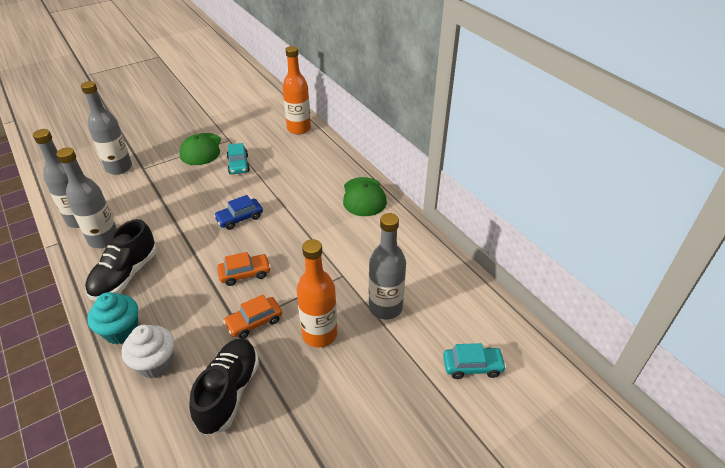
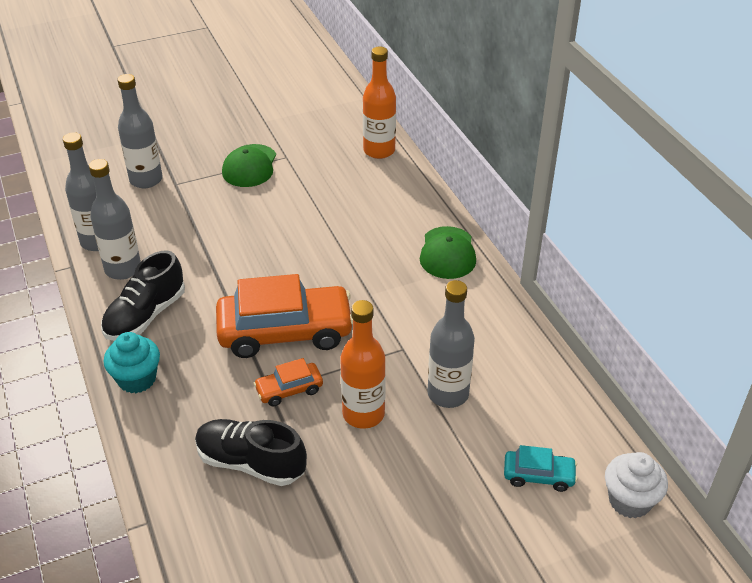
camera: 10 degrees right, 0 degrees up
white cupcake [121,325,174,378] -> white cupcake moved to [605,452,668,519]
black shoe [189,339,259,436] -> black shoe turned 90 degrees counterclockwise [195,419,307,486]
blue car [214,195,263,230] -> none
orange car [217,252,271,286] -> orange car [216,274,353,358], size x2.15
turquoise car [227,143,250,174] -> none

